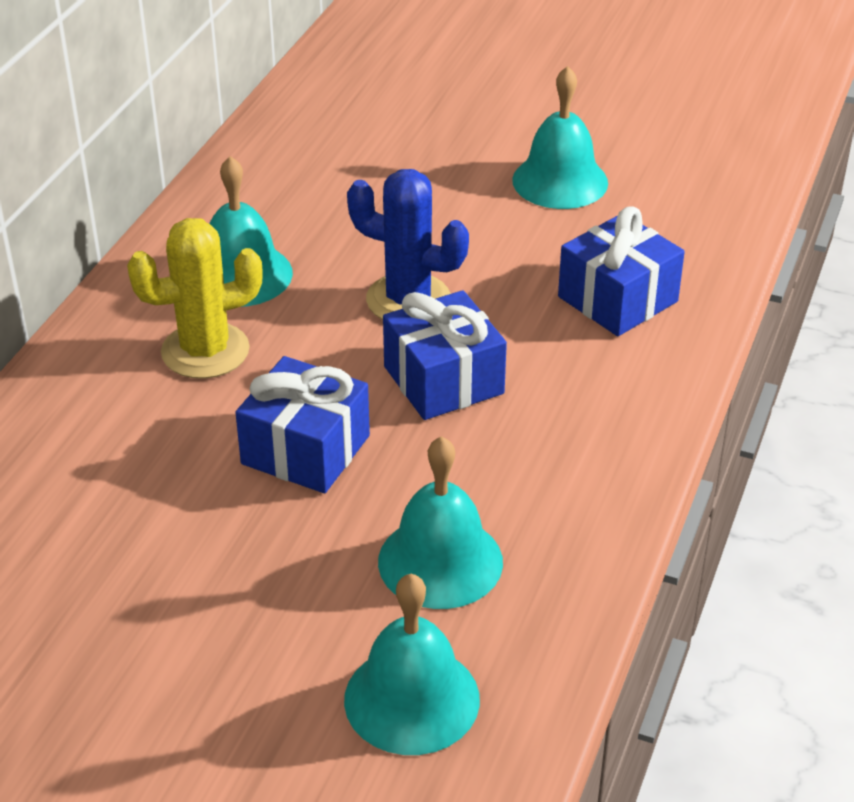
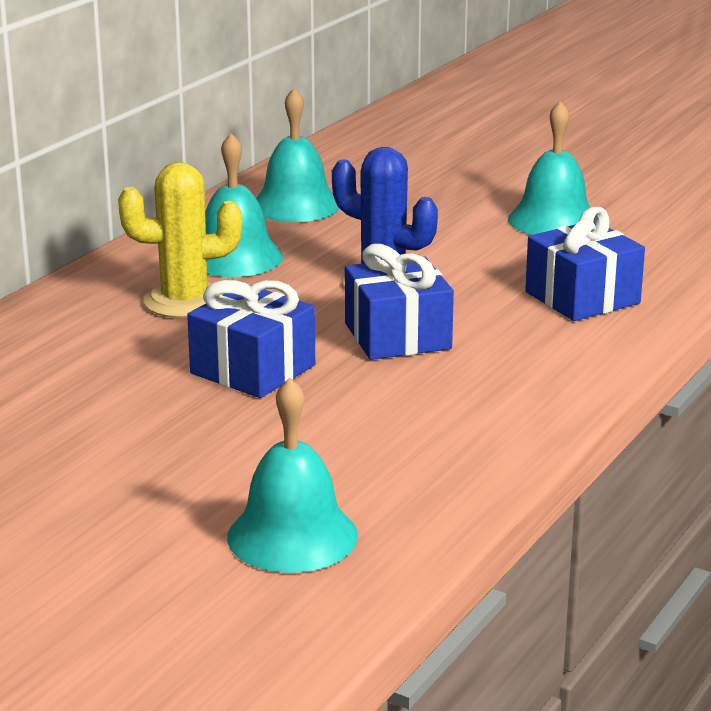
camera: 10 degrees right, 15 degrees down
turquoise bell [378,436,503,609] -> turquoise bell moved to [256,88,340,222]

